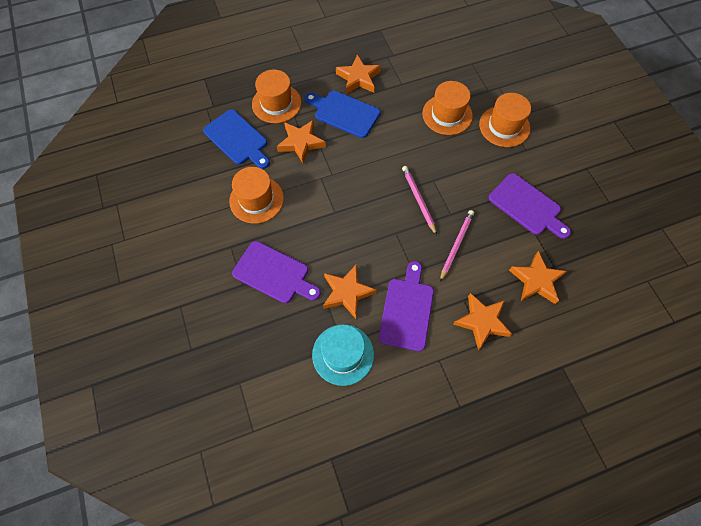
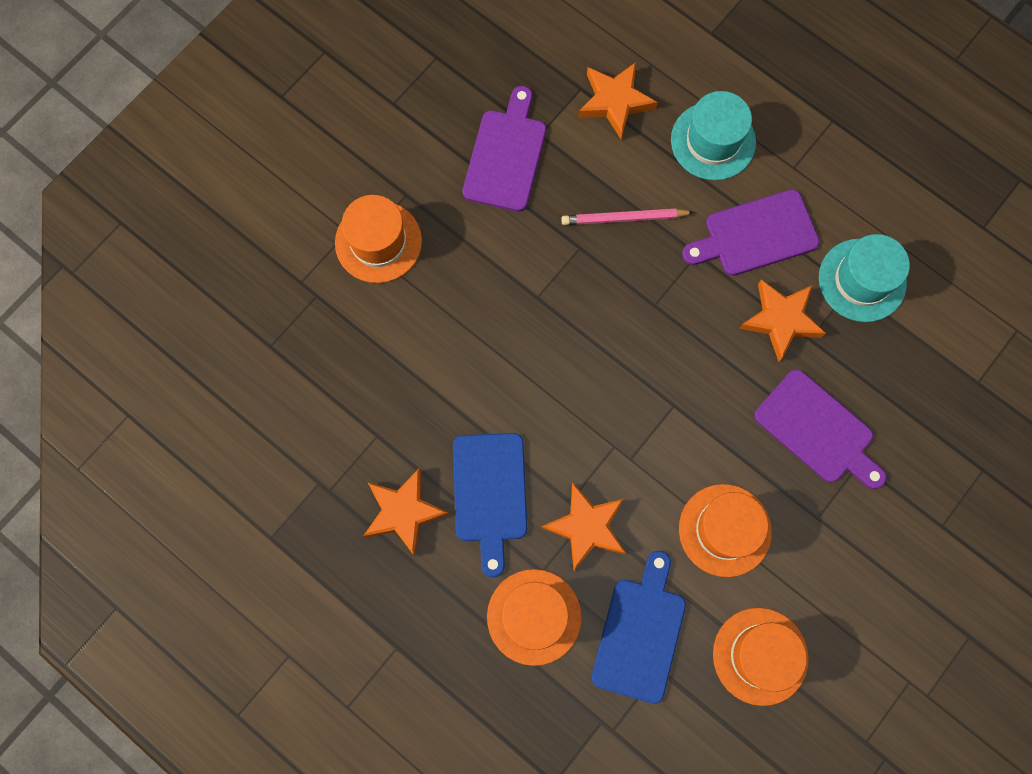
camera: 120 degrees left, 10 degrees up
purple cutting board [232,241,321,303] -> purple cutting board turned 135 degrees clockwise [754,369,887,489]
pink pencil [402,166,437,235] -> none
orange hat [423,81,473,135] -> orange hat moved to [713,608,809,706]
orange star [453,293,512,350] -> turquoise hat [671,91,756,180]

